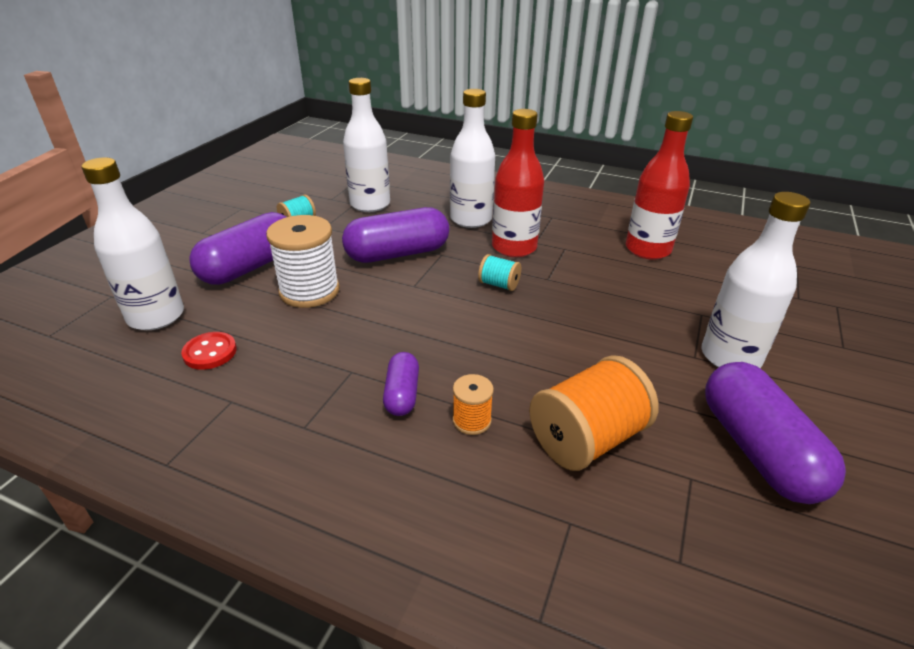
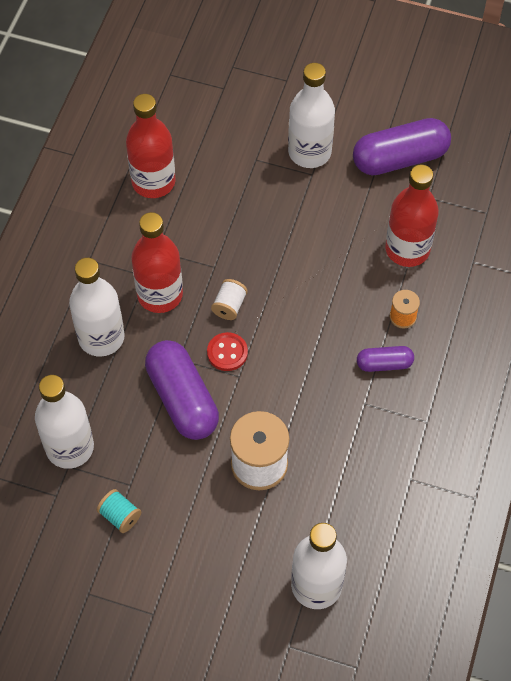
camera: 95 degrees left, 25 degrees up
red button [181,332,237,370] -> red button moved to [207,332,248,371]
purple capsule [189,212,286,285] -> none
turquoise spool [478,254,521,291] -> white spool [211,279,248,320]
orange spool [529,355,659,471] -> red bottle [385,165,439,267]

